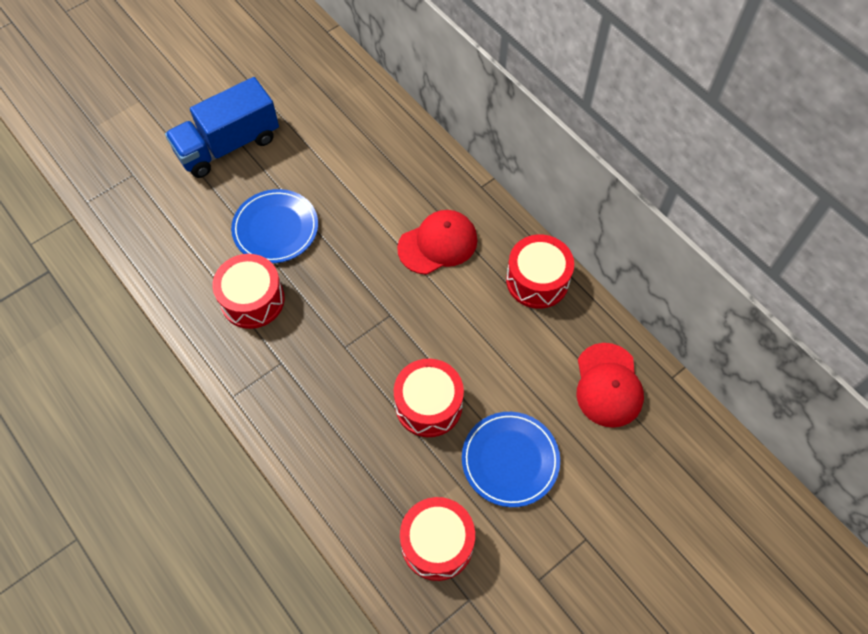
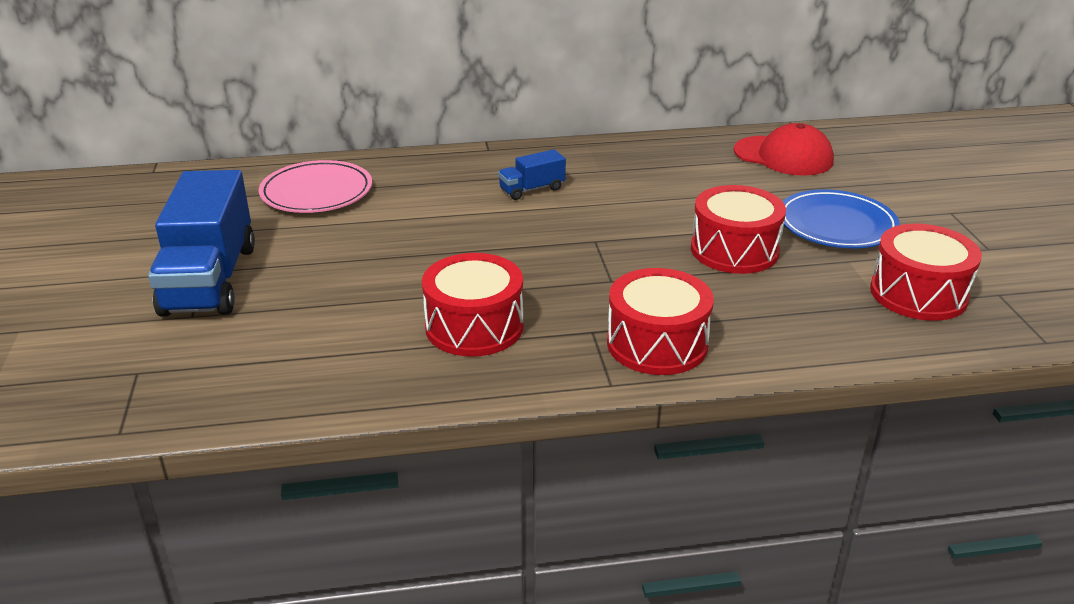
camera: 60 degrees left, 30 degrees down
blue plate [231,189,318,263] -> none
red cap [397,210,477,275] -> blue truck [498,149,566,200]
red drum [506,234,574,309] -> red drum moved to [607,268,714,375]
none -> pink plate [259,160,372,213]

